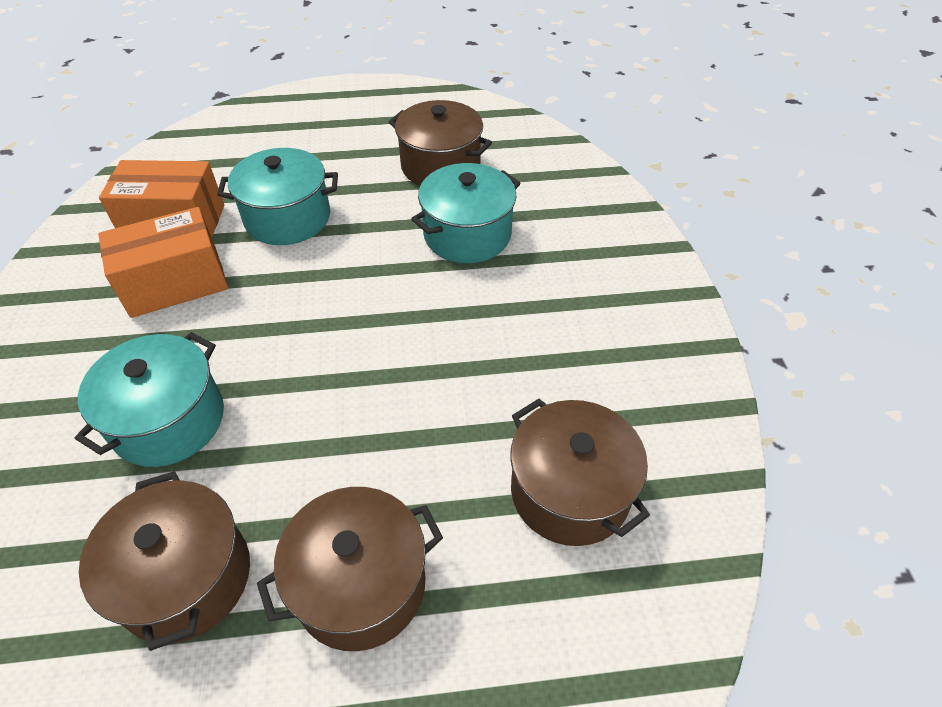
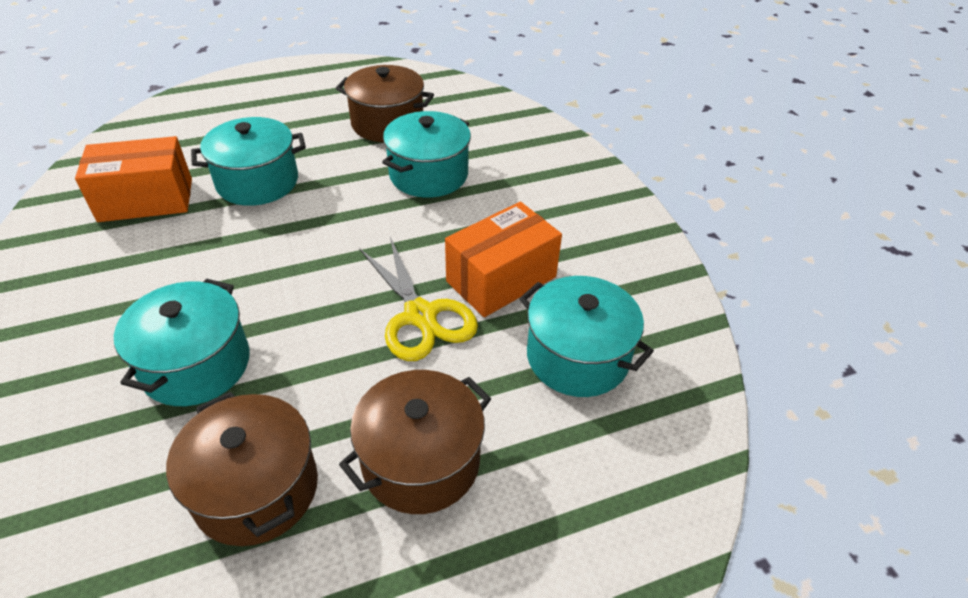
camera: 15 degrees left, 5 degrees down
orange box [98,207,228,318] -> orange box moved to [445,202,562,317]
brown pot [510,399,650,546] -> turquoise pot [519,276,654,397]
none -> yellow scissors [359,237,478,361]

